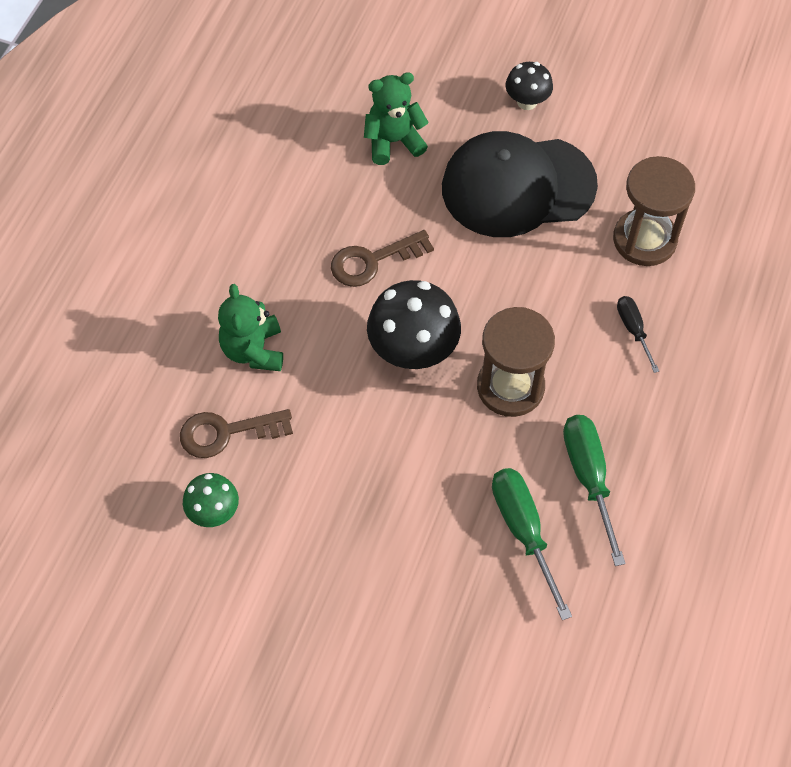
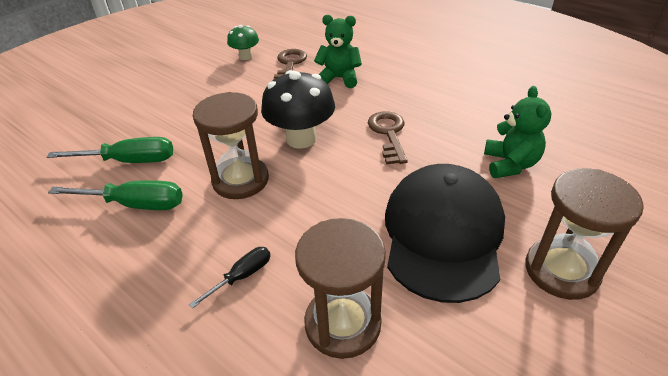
camera: 110 degrees right, 20 degrees down
black mushroom [506,62,553,110] -> brown hourglass [525,168,644,300]
black screwdriver [617,296,659,373] -> black screwdriver turned 45 degrees counterclockwise [189,247,271,309]

